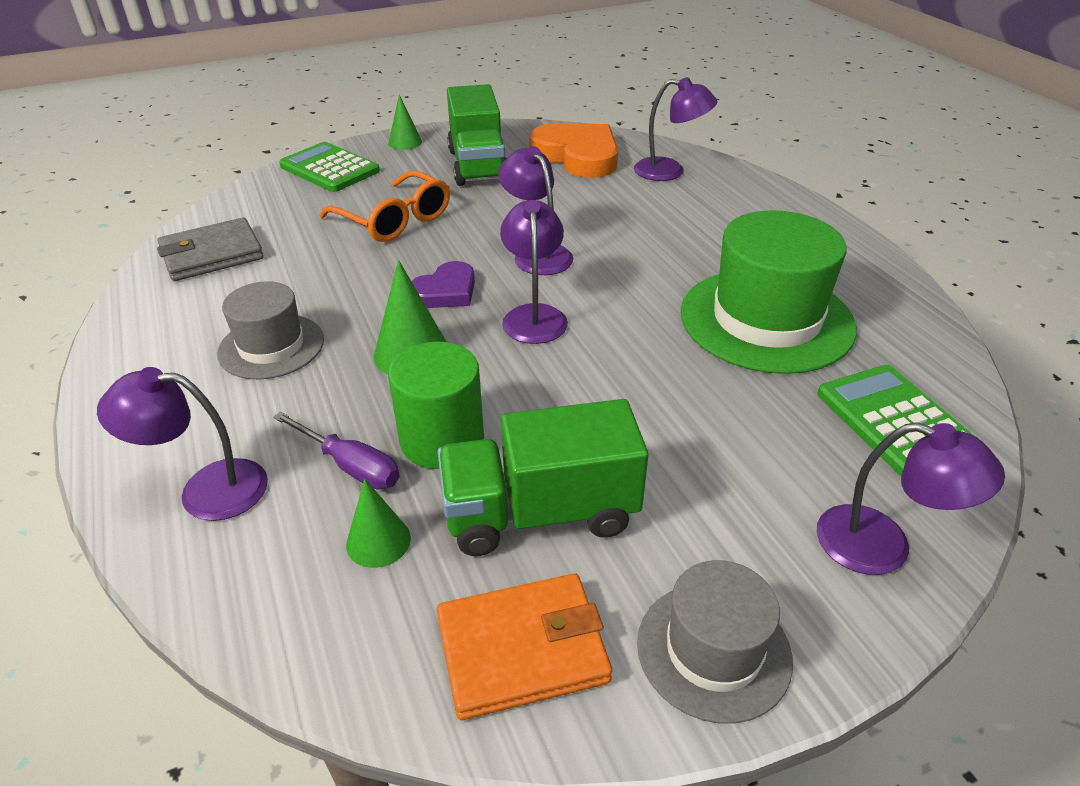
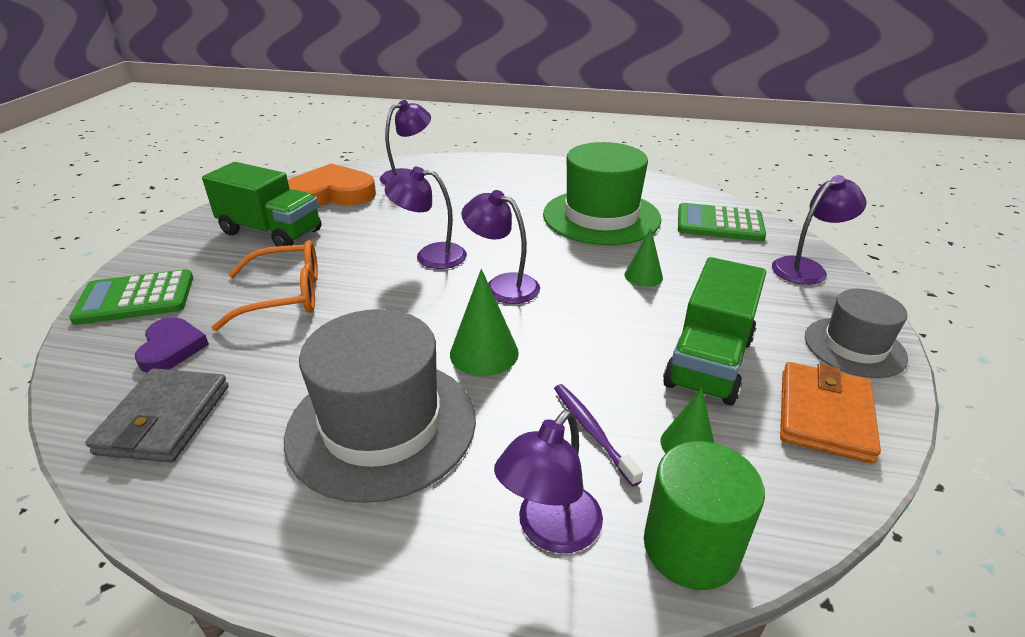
camera: 55 degrees left, 5 degrees down
grey hat [217,281,324,379] -> grey hat [284,309,476,503], size x1.71
purple screwdriver [273,412,400,490] -> purple toothbrush [554,384,643,486]
green cone [388,94,422,150] -> green cone moved to [624,228,663,287]
green cylinder [388,341,484,469] -> green cylinder moved to [644,441,765,590]
purple heart [411,261,475,308] -> purple heart moved to [135,317,209,373]

